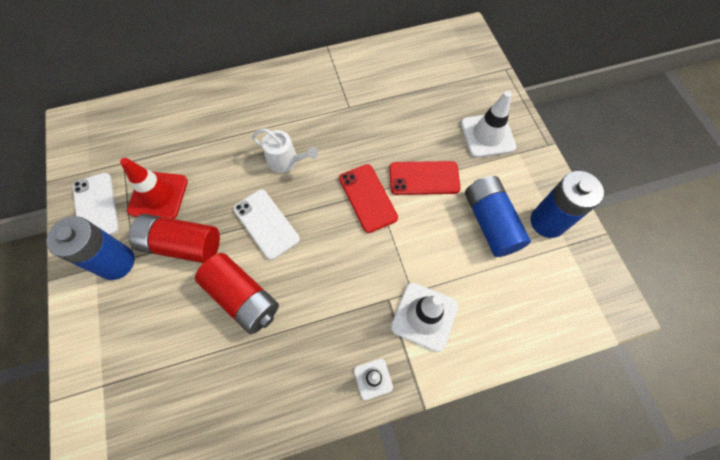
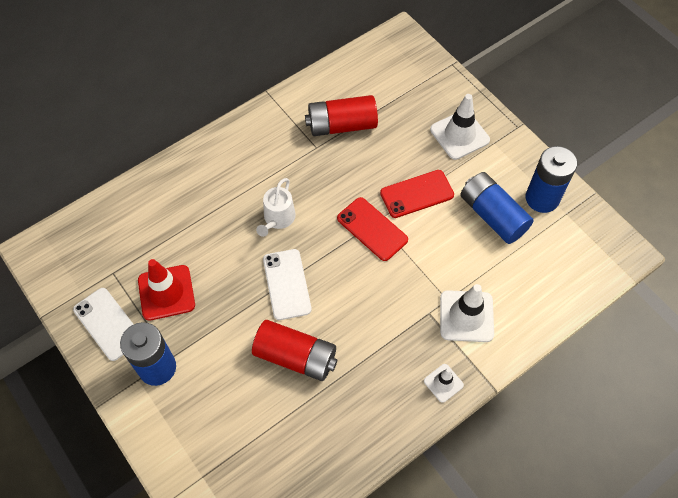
camera: 20 degrees left, 5 degrees down
red battery [129,214,220,263] -> red battery moved to [305,95,378,136]
white phone [233,190,300,260] -> white phone turned 45 degrees clockwise [263,249,312,320]
white watering can [252,129,318,173] -> white watering can turned 105 degrees clockwise [256,178,296,237]

